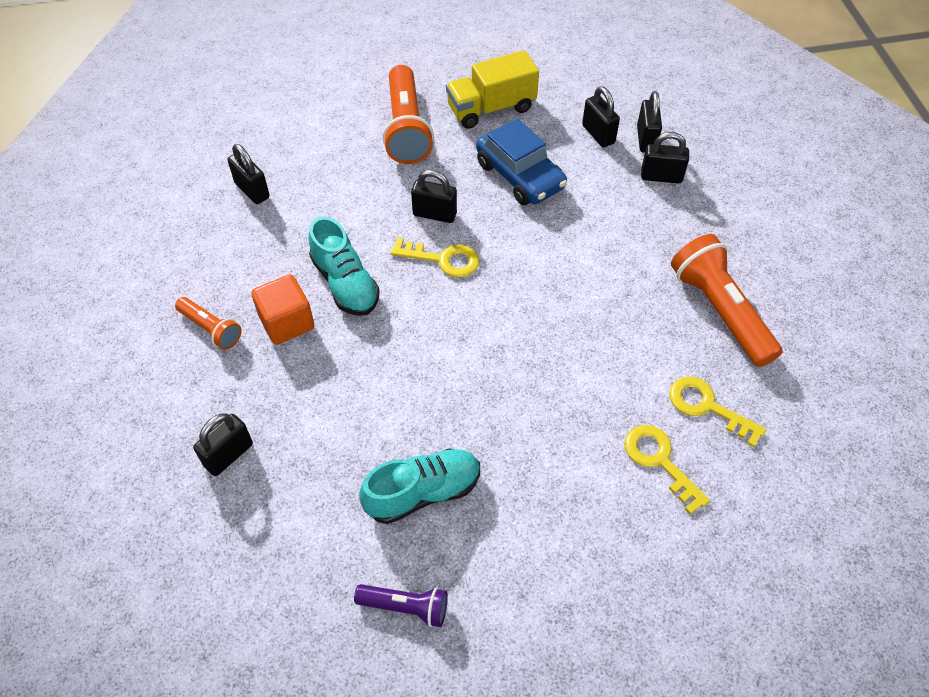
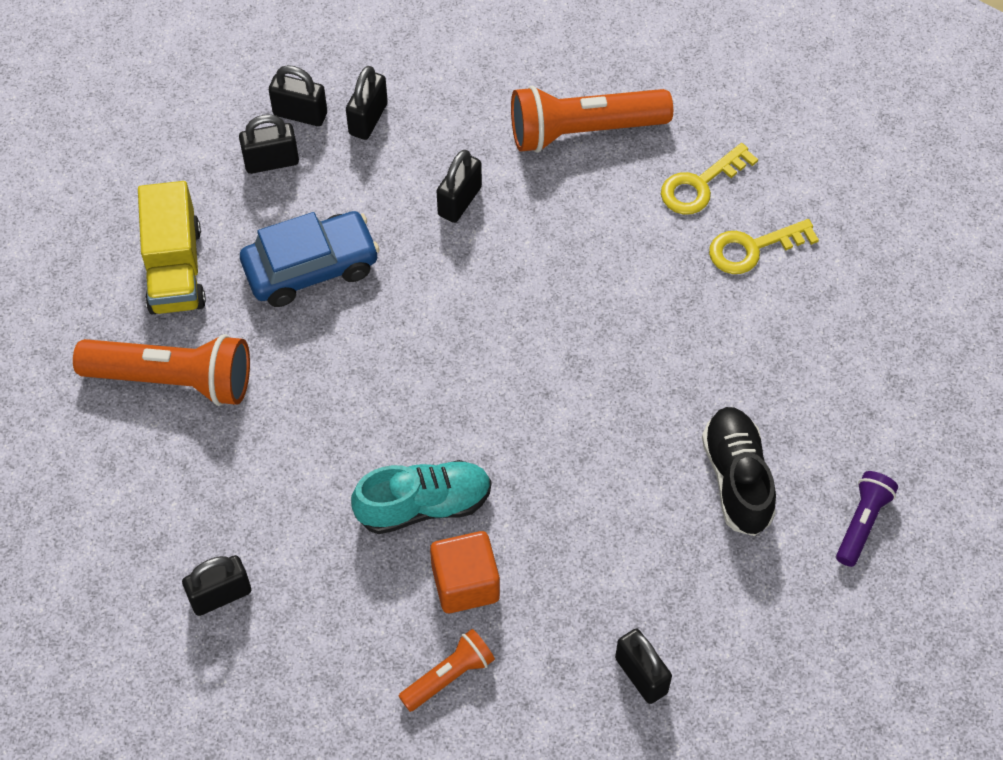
camera: 75 degrees left, 5 degrees up
turquoise shoe [359,449,480,524] -> black shoe [702,407,776,536]
yellow key [390,237,479,278] -> none
black padlock [411,170,457,223] -> black padlock moved to [437,150,482,223]

